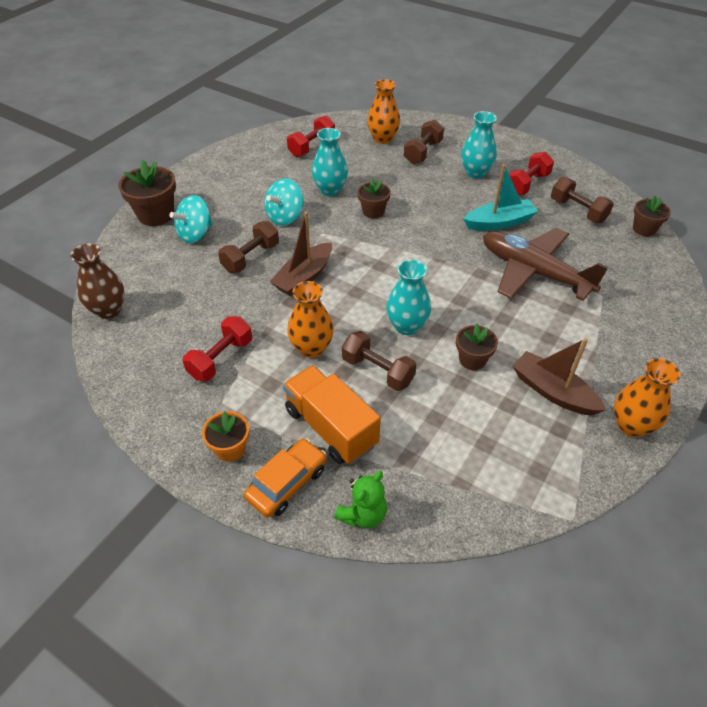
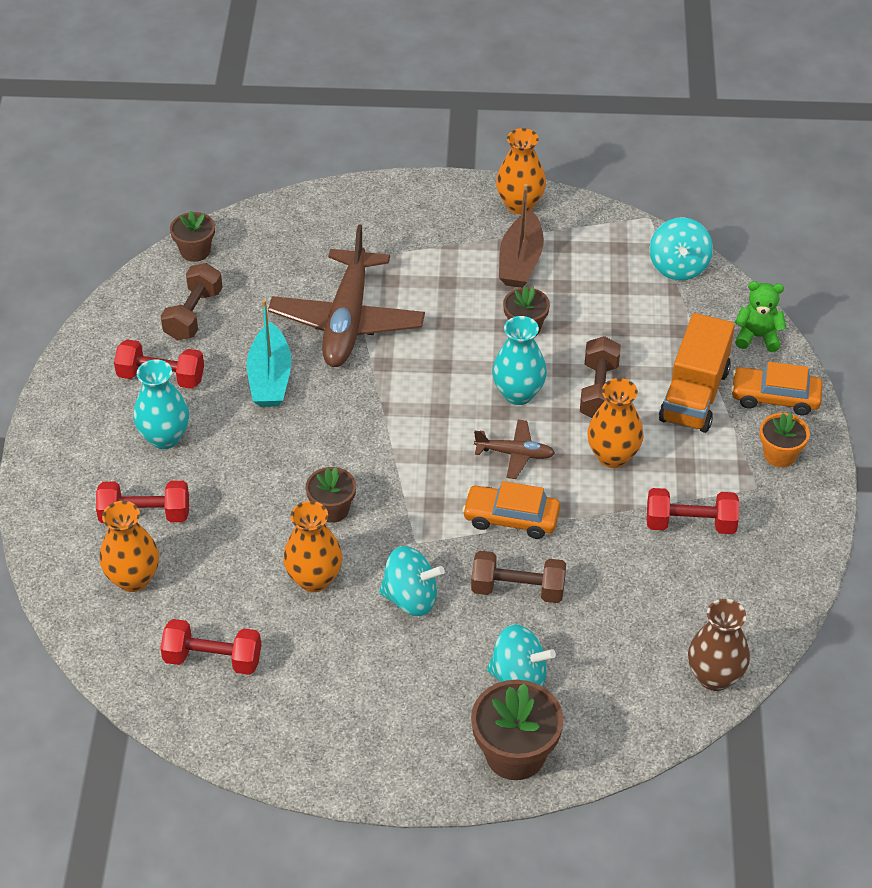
camera: 120 degrees left, 0 degrees up
brown boat [270,212,332,296] -> orange car [462,481,560,539]
turquoise vase [312,128,348,196] -> orange vase [283,501,342,592]
brown dumbbell [404,120,444,164] -> red dumbbell [96,481,189,523]
turquoise boat [463,164,538,230] -> turquoise boat turned 135 degrees counterclockwise [247,300,291,407]
none -> brown plane [474,420,555,479]
none -> turquoise spinning top [650,217,713,281]

